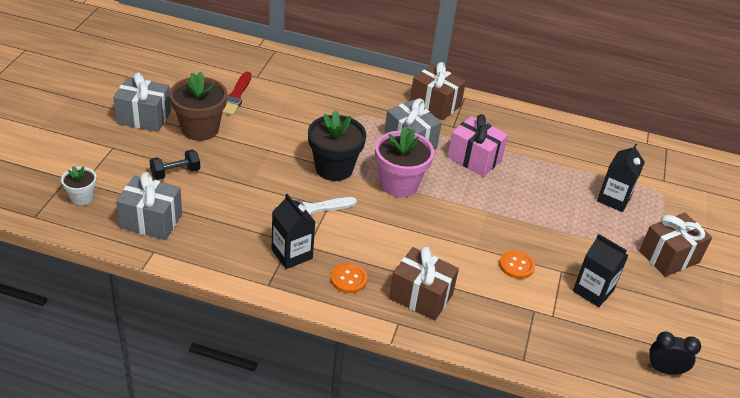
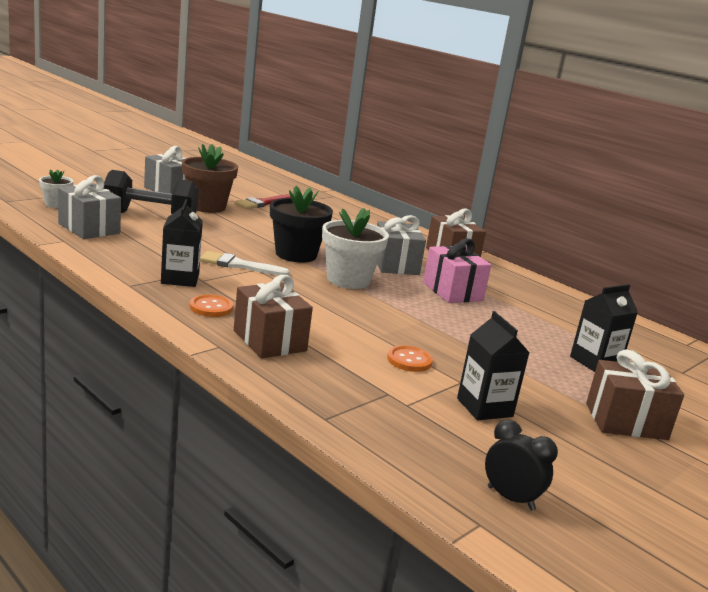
camera: 30 degrees right, 20 degrees down
black dumbbell [149,149,200,180] -> black dumbbell [104,170,199,214], size x1.88
pink flower pot [375,127,434,197] -> white flower pot [322,208,389,289]

